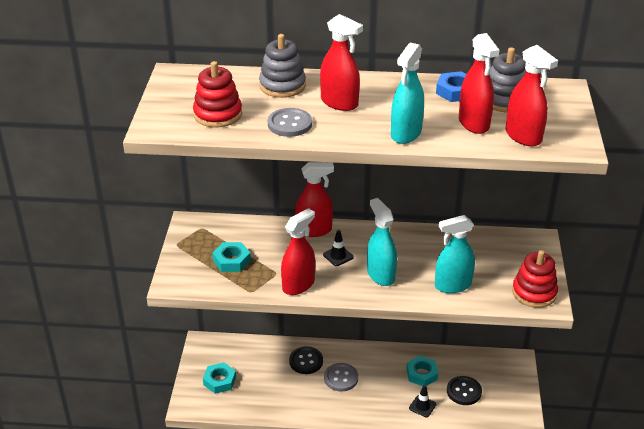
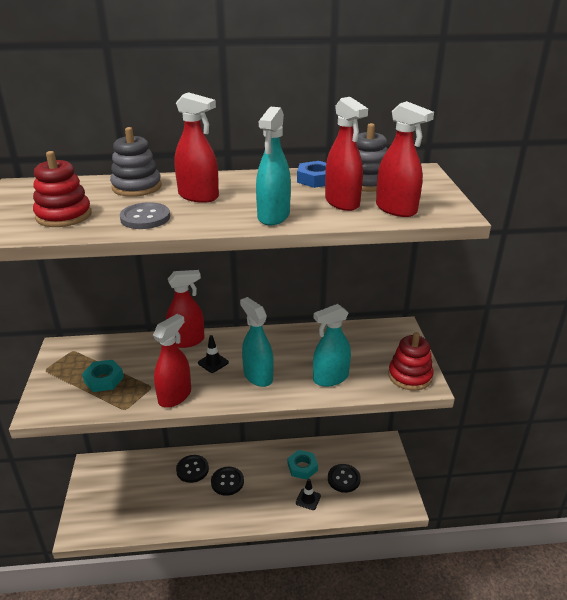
camera: 10 degrees left, 5 degrees down
turquoise nut [203,362,236,394] -> none
grey button [324,363,358,392] -> black button [211,467,244,496]

